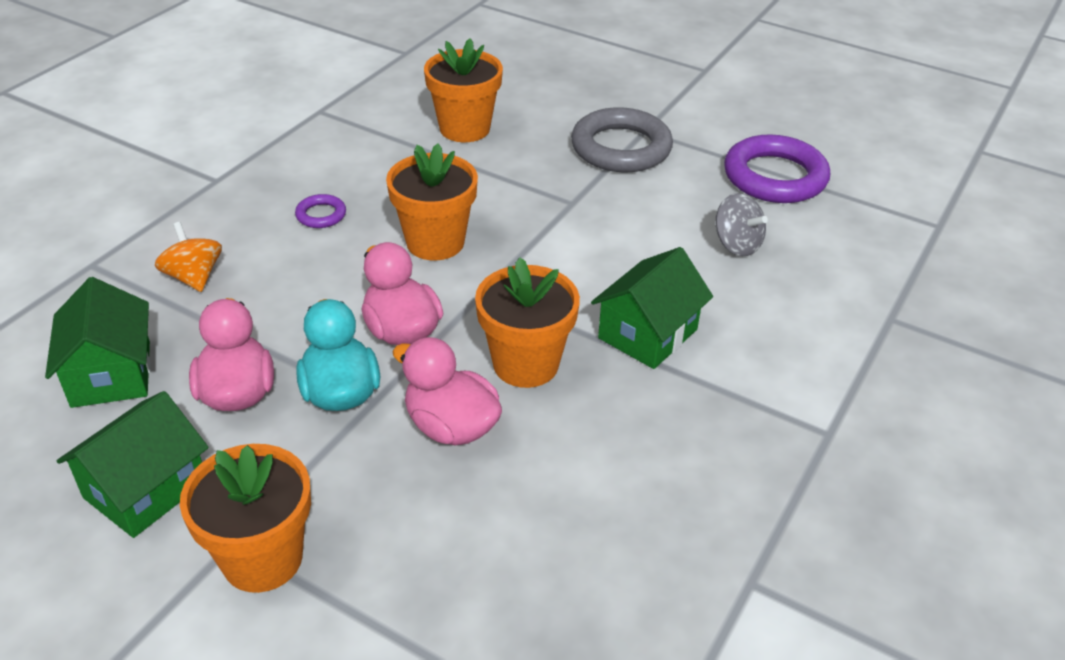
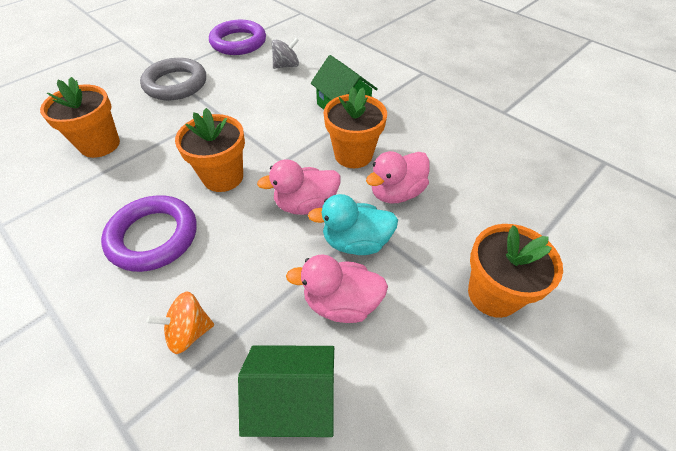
camera: 75 degrees left, 10 degrees up
green house [57,391,209,538] -> none
purple ring [295,194,346,228] -> purple ring [101,195,197,272], size x2.20

